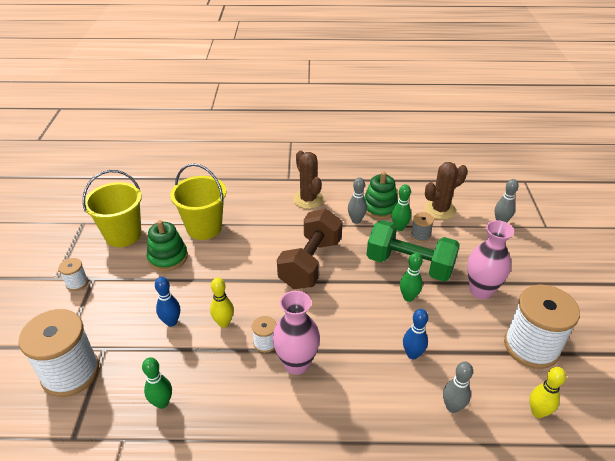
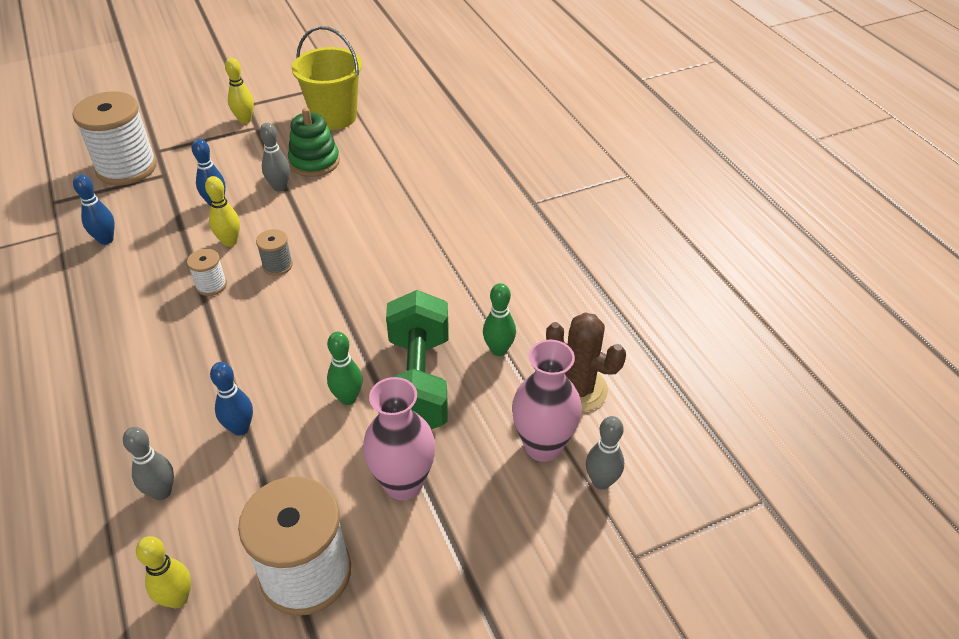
camera: 65 degrees right, 5 degrees up
white spool [59,258,88,291] -> yellow bowling pin [225,58,254,124]
green bowling pin [142,357,172,409] -> blue bowling pin [73,174,115,245]
yellow bucket [170,163,226,240] -> none
pink vase [273,291,320,375] -> pink vase moved to [512,340,582,462]
brown dumbbell [277,209,343,289] -> none
brown cactus [293,150,324,209] -> none
grey bowling pin [348,177,367,224] -> grey bowling pin moved to [260,123,290,191]
green stacking toy [364,172,398,219] -> none
grey spool [411,212,434,243] -> grey spool moved to [256,229,293,276]

